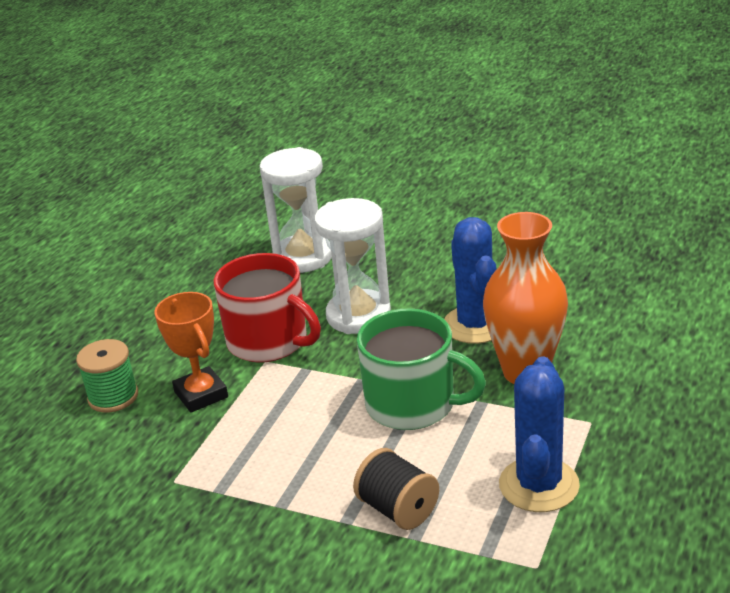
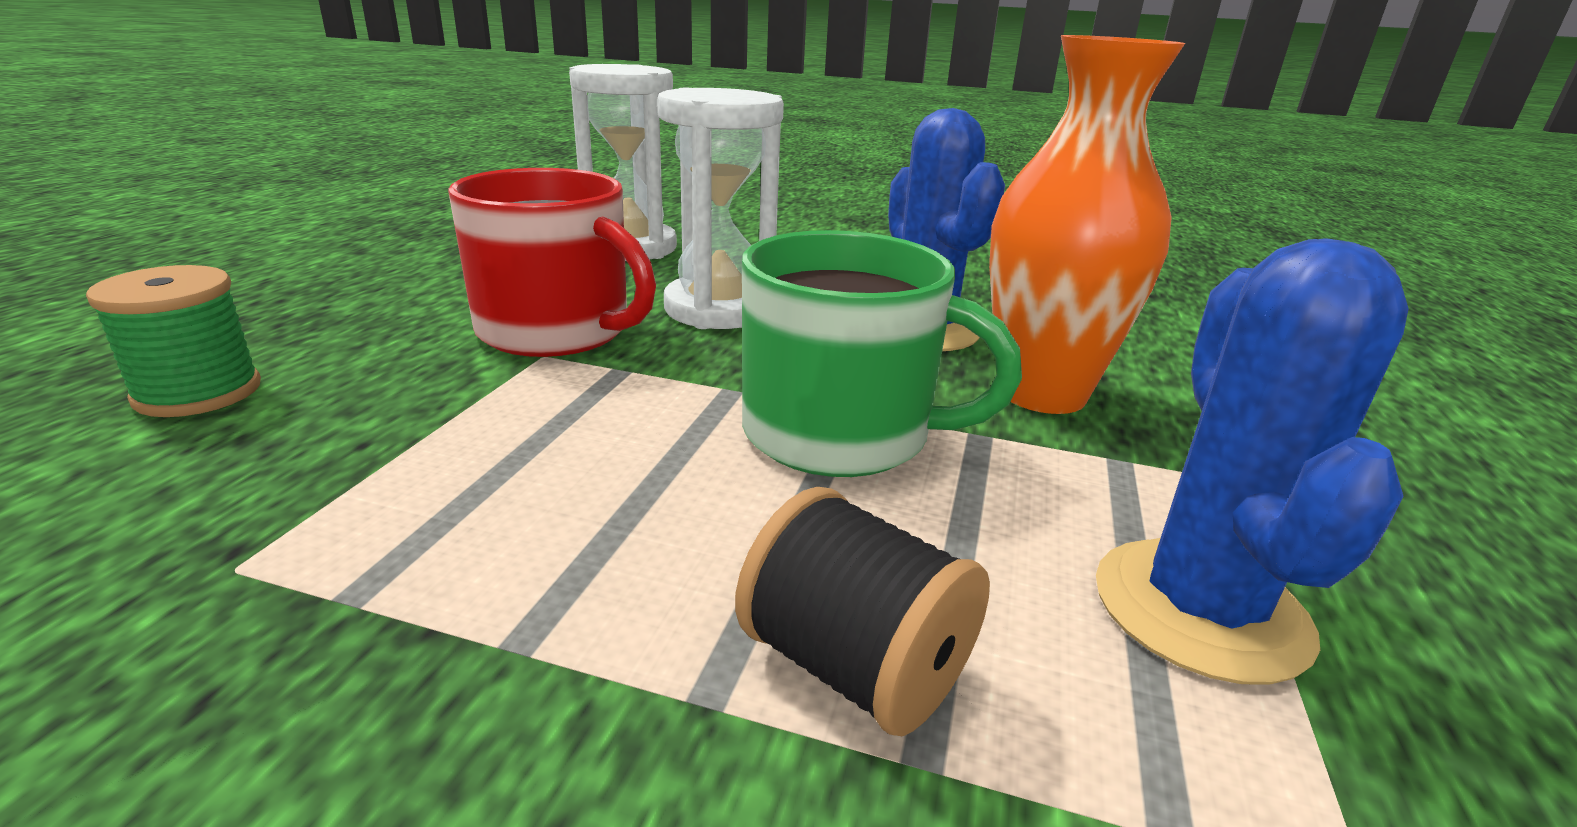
camera: 10 degrees left, 5 degrees down
orange trophy [154,292,228,413] -> none

